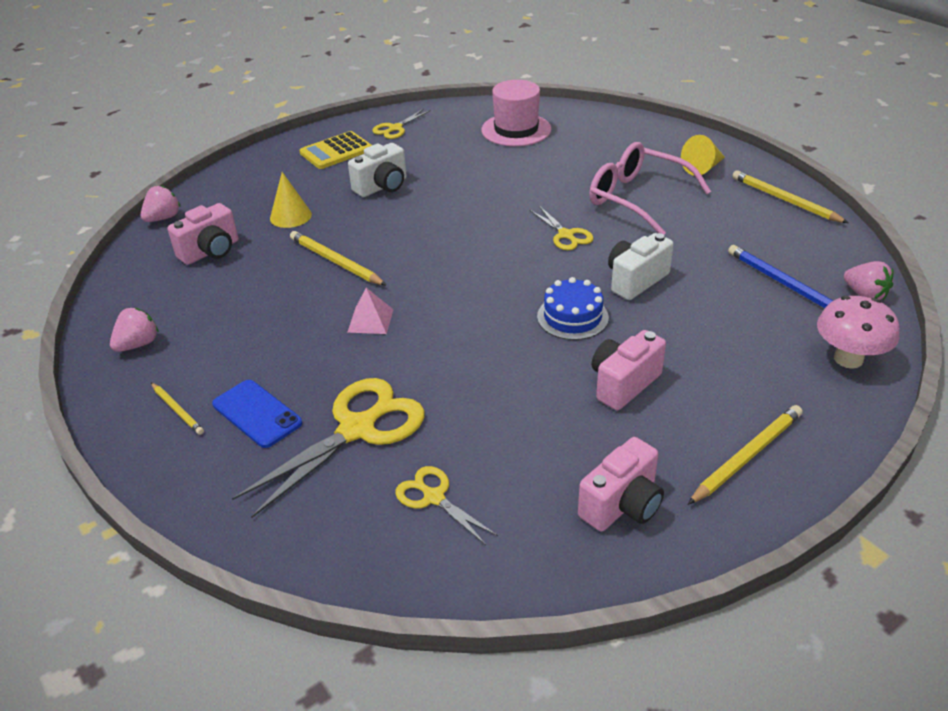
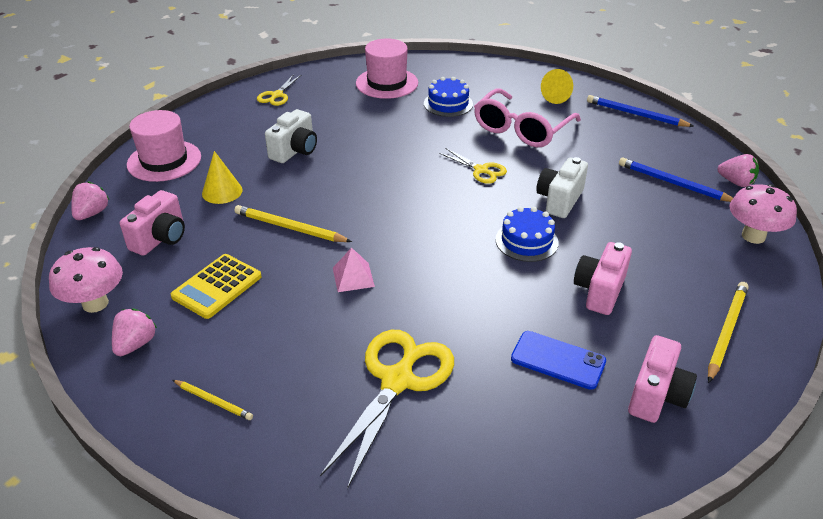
camera: 20 degrees left, 0 degrees up
blue phone [212,380,302,448] -> blue phone moved to [511,331,606,390]
yellow calculator [300,131,372,169] -> yellow calculator moved to [171,254,262,319]
yellow scissors [395,466,498,545] -> none
pink glasses [589,142,711,234] -> pink glasses turned 75 degrees counterclockwise [474,88,581,147]
yellow pencil [732,170,848,223] -> blue pencil [587,95,694,127]
none -> pink mushroom [49,247,123,313]
none -> pink hat [127,110,201,182]
none -> blue cake [424,77,473,117]

